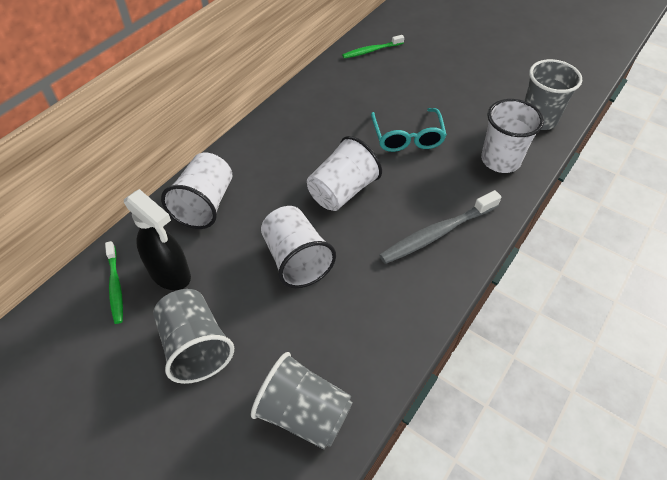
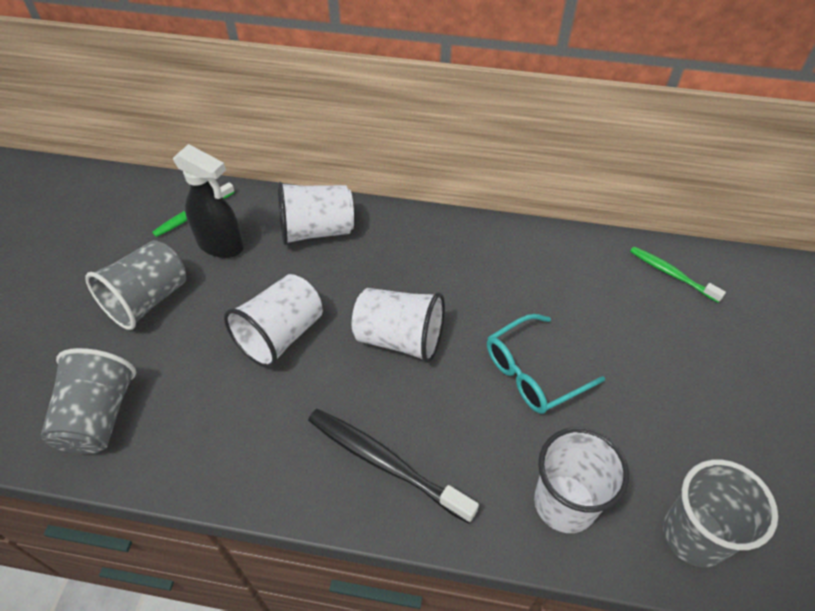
camera: 65 degrees right, 0 degrees up
black spray bottle [124,189,191,290] -> black spray bottle turned 75 degrees counterclockwise [173,144,244,258]
grey toothbrush [379,190,501,264] -> black toothbrush [308,409,479,524]

